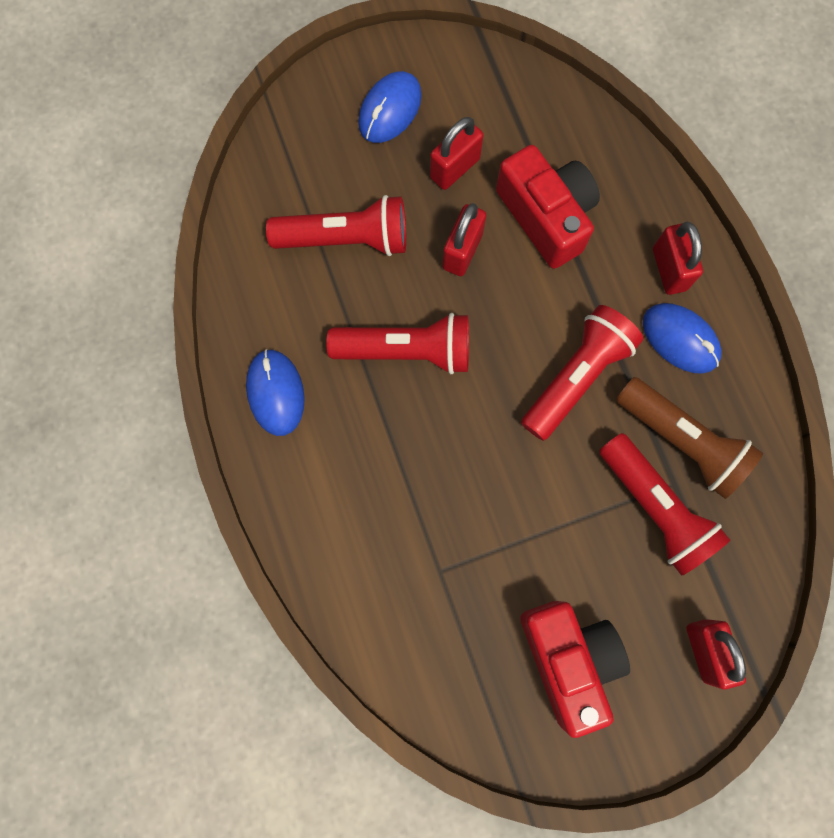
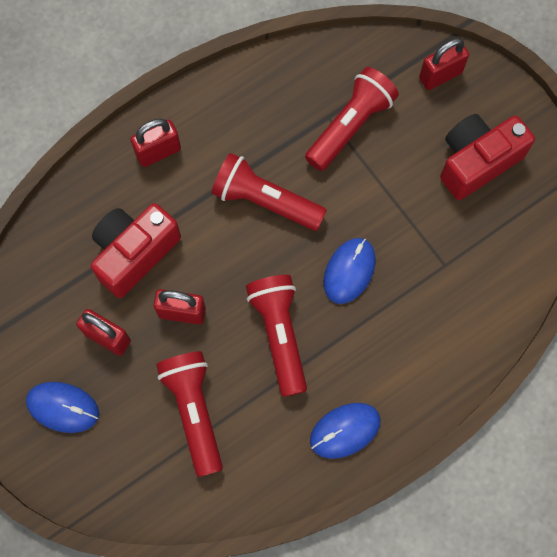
camera: 105 degrees left, 5 degrees down
brown flashlight [616,377,763,499] -> none
blue mouse [643,303,722,373] -> blue mouse moved to [324,238,375,304]

